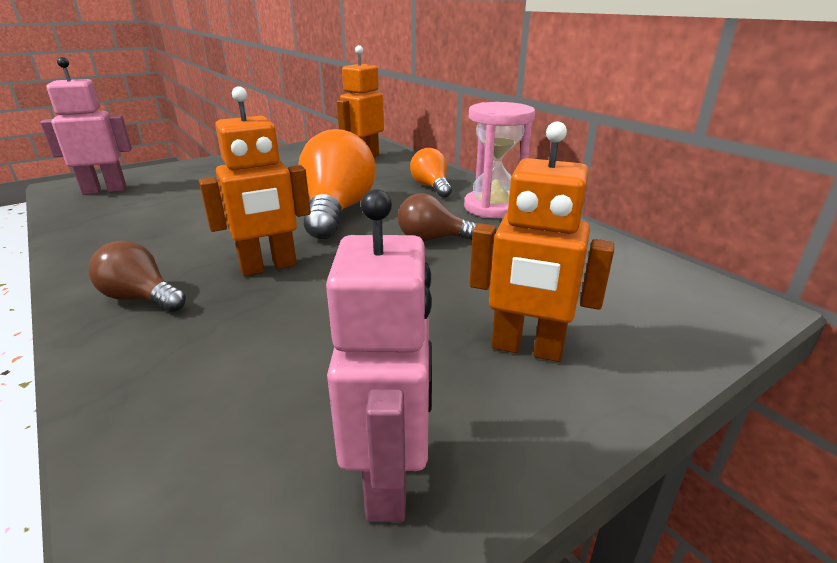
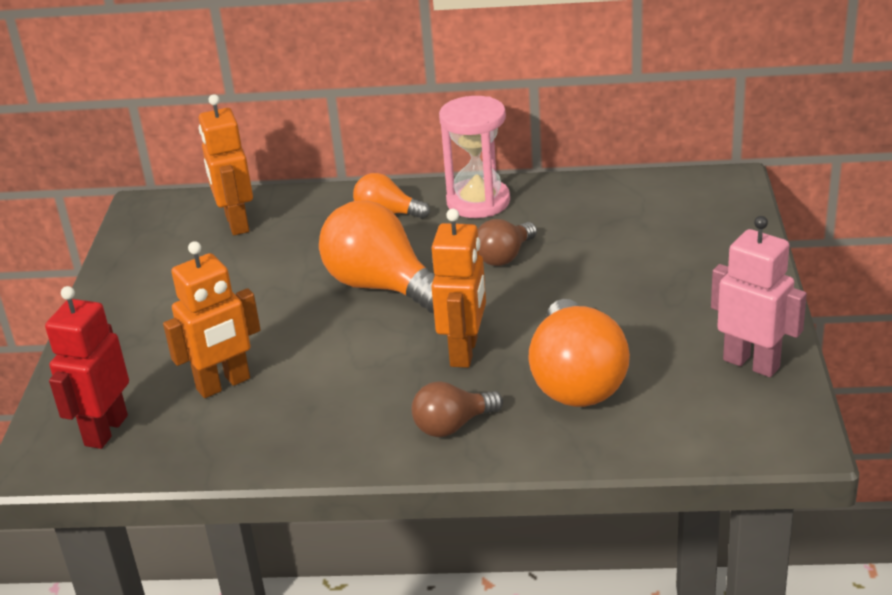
camera: 50 degrees left, 5 degrees up
pink robot [40,57,132,195] -> red robot [45,286,129,449]
orange robot [470,122,614,362] -> orange robot moved to [163,241,261,398]
none -> orange light bulb [528,299,630,407]

